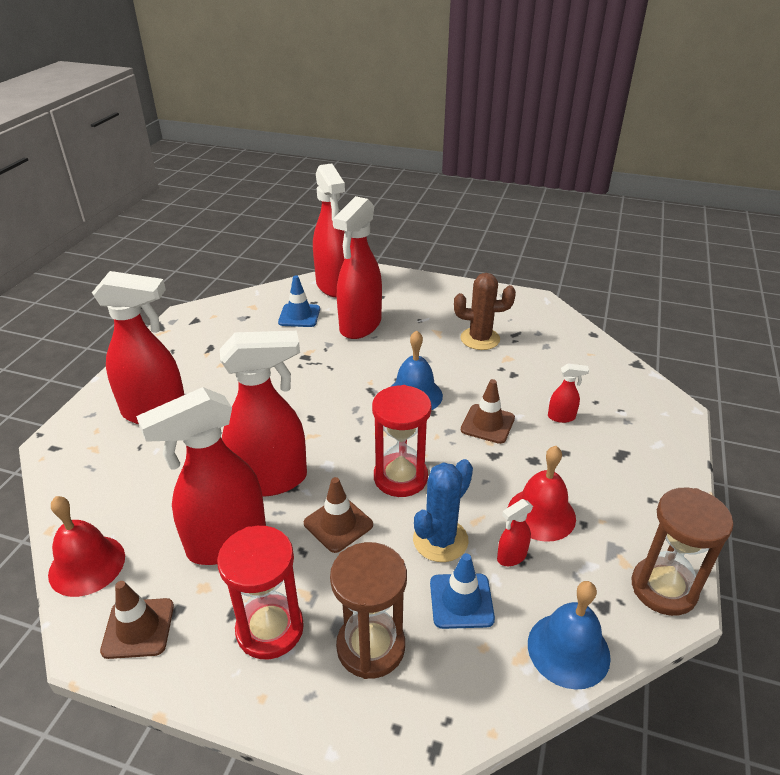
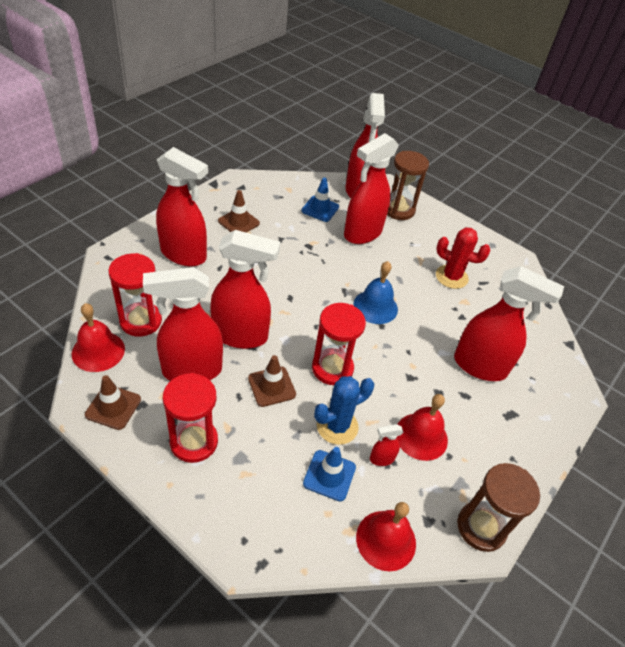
camera: 15 degrees right, 10 degrees up
brown hourglass [330,542,407,679] -> brown hourglass moved to [387,151,429,220]
brown cactus [454,273,516,350] -> red cactus [436,227,491,289]
brown traffic cone [461,379,515,444] -> brown traffic cone moved to [218,190,260,233]
blue bell [528,581,611,690] -> red bell [356,502,416,571]
red spray bottle [548,364,589,423] -> red spray bottle [454,266,564,381], size x2.42
none -> red hourglass [108,253,162,337]

